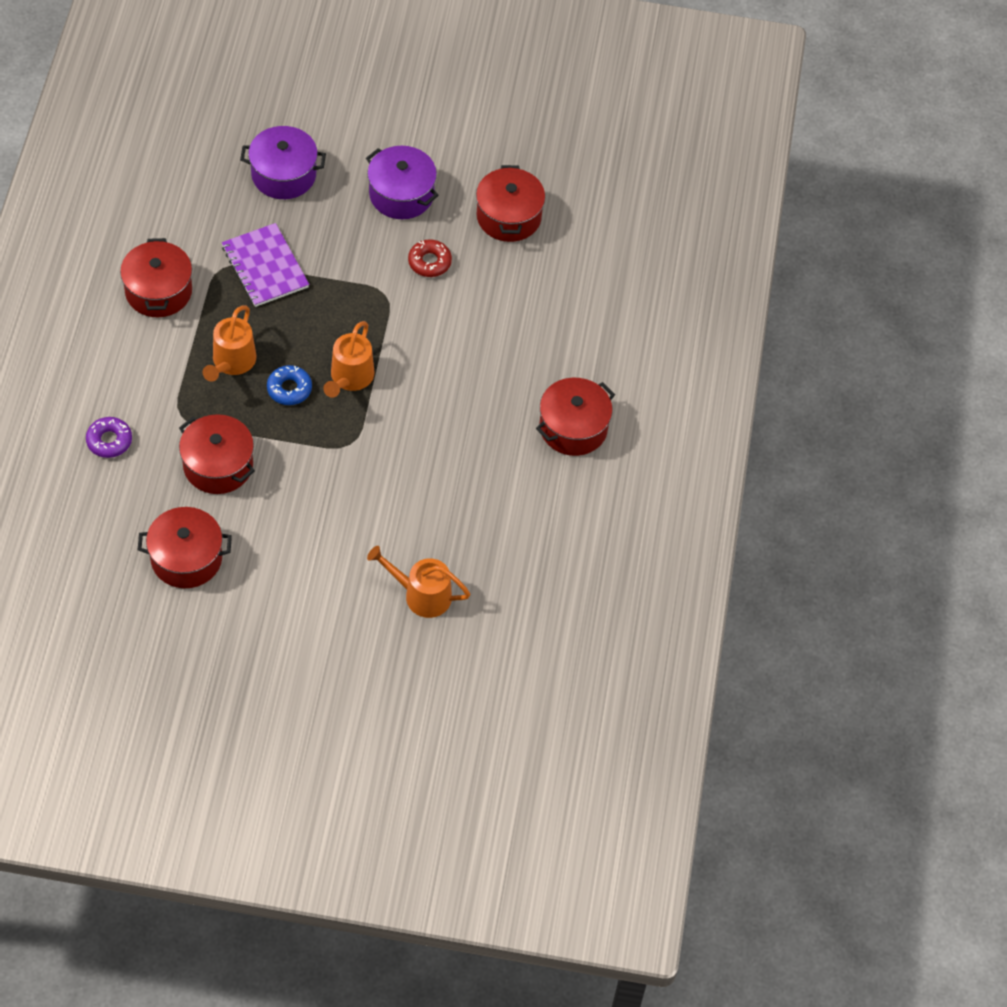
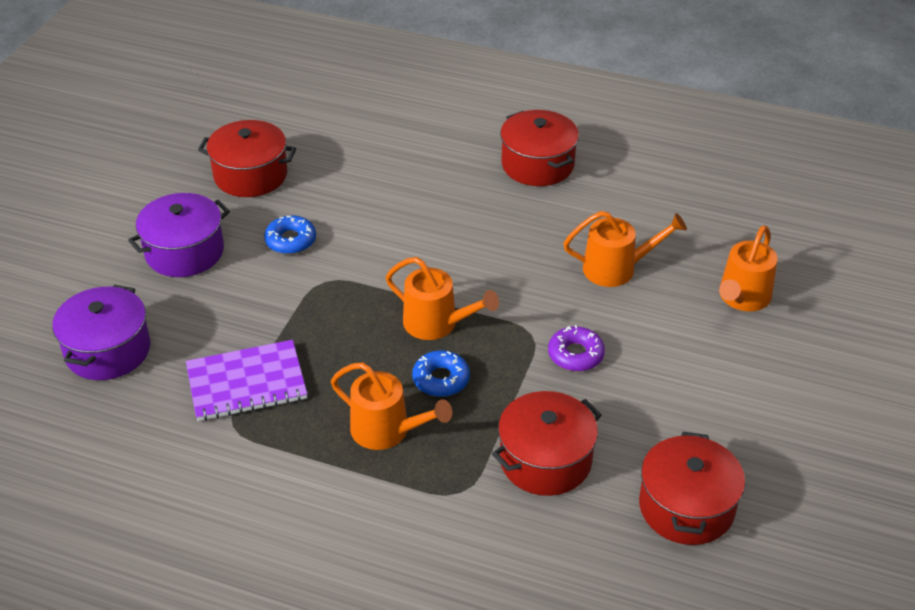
camera: 75 degrees left, 15 degrees down
purple donut [86,417,132,458] -> purple donut moved to [548,325,605,371]
red pot [120,238,192,317] -> none
red donut [408,239,452,277] -> blue donut [264,215,316,254]
none -> orange watering can [563,211,687,287]

